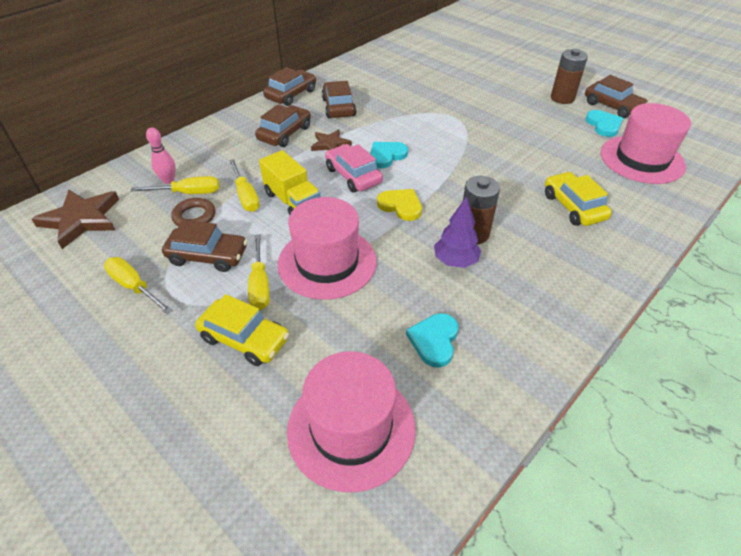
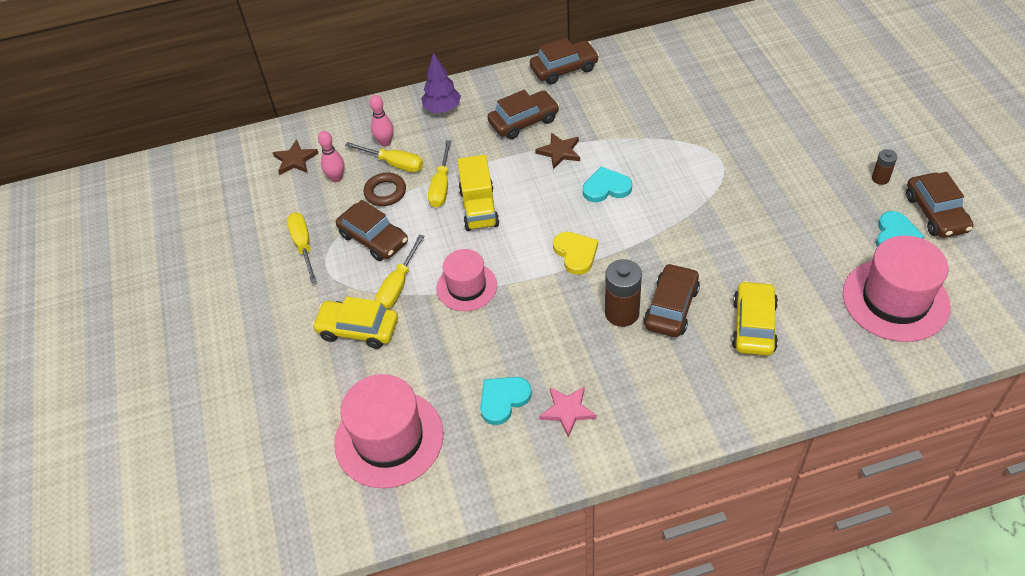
camera: 35 degrees right, 5 degrees up
brown star [32,189,119,249] -> brown star [273,140,319,175], size x0.59
yellow car [195,294,289,366] -> yellow car turned 135 degrees clockwise [312,297,398,349]
pink hat [277,197,377,300] -> pink hat [437,249,497,311], size x0.62
brown car [322,81,356,118] -> brown car moved to [643,263,700,337]
pink car [325,144,383,192] -> none
purple tree [434,196,481,268] -> purple tree moved to [421,52,461,113]
brown battery [551,49,588,104] -> brown battery [872,149,897,185], size x0.55
none -> pink bowling pin [318,131,345,182]
none -> pink star [539,386,597,437]

